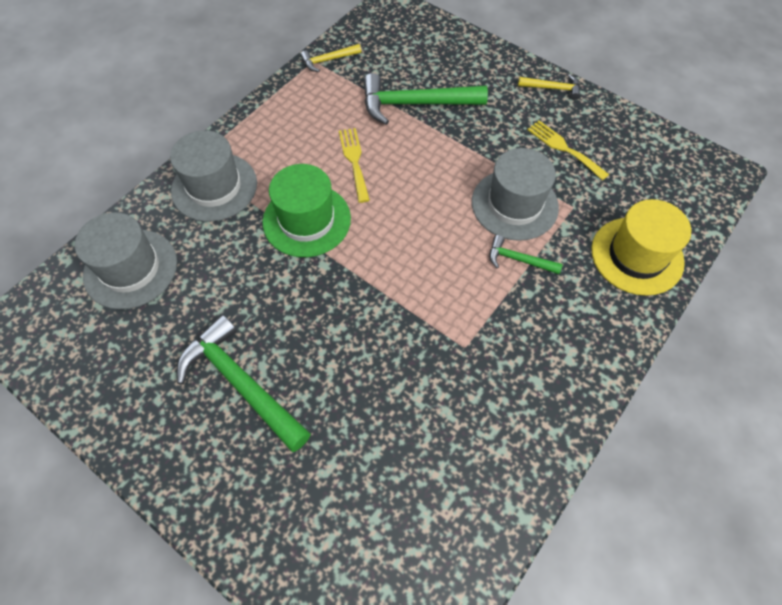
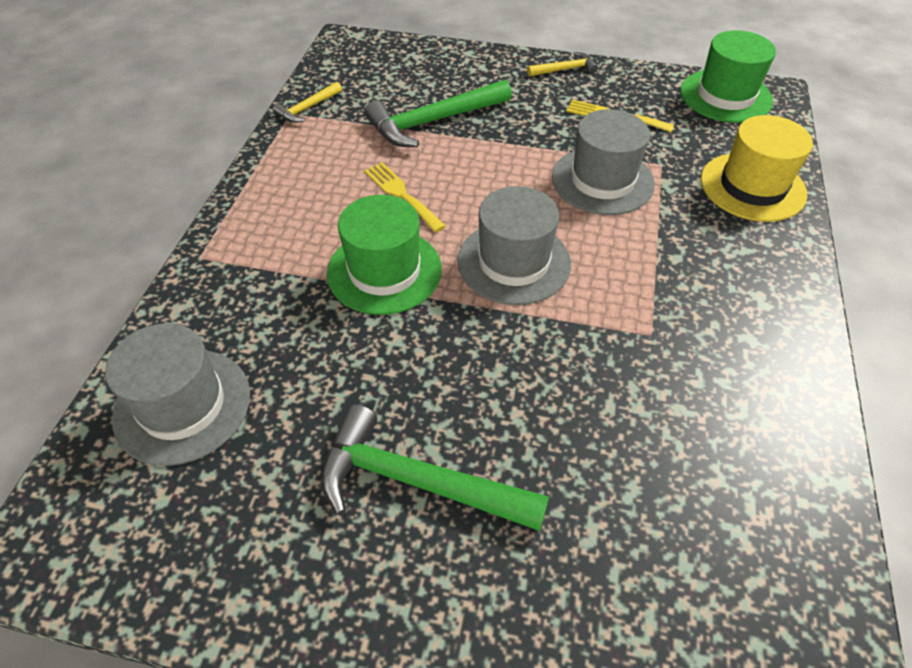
camera: 25 degrees left, 10 degrees down
grey hat [170,130,257,222] -> grey hat moved to [457,186,571,305]
green hammer [489,235,563,274] -> none
none -> green hat [681,30,776,123]

